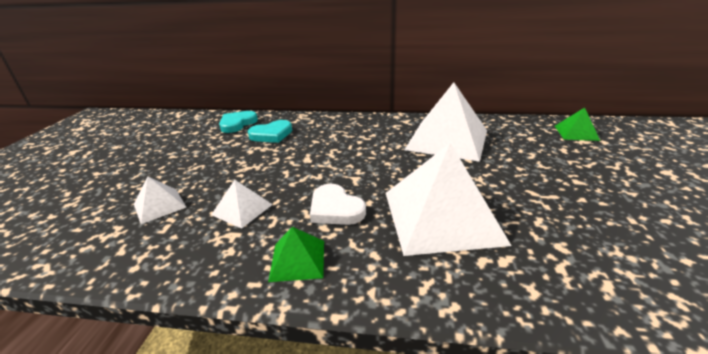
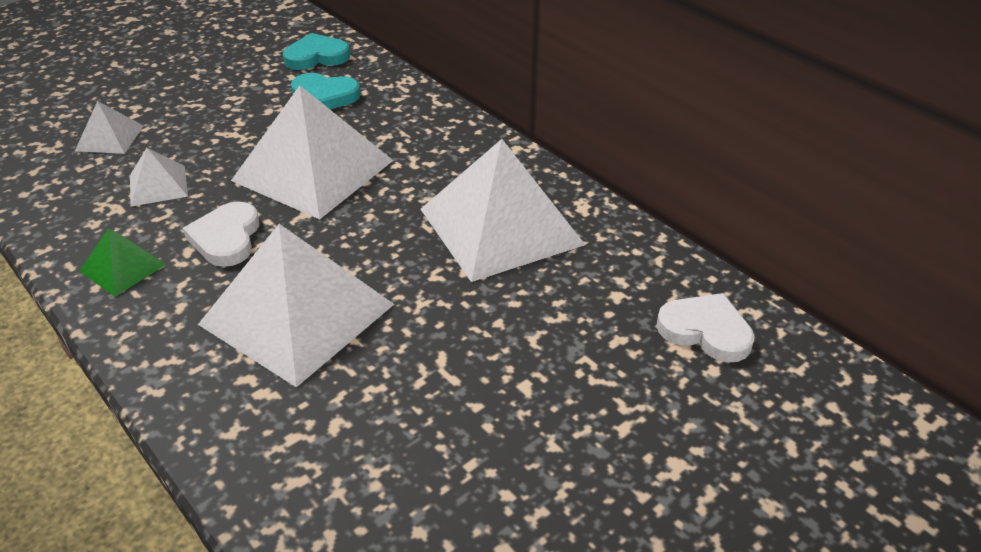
camera: 40 degrees right, 10 degrees up
green pyramid [555,108,600,141] -> white heart [657,293,755,363]
none -> white pyramid [231,85,394,220]

